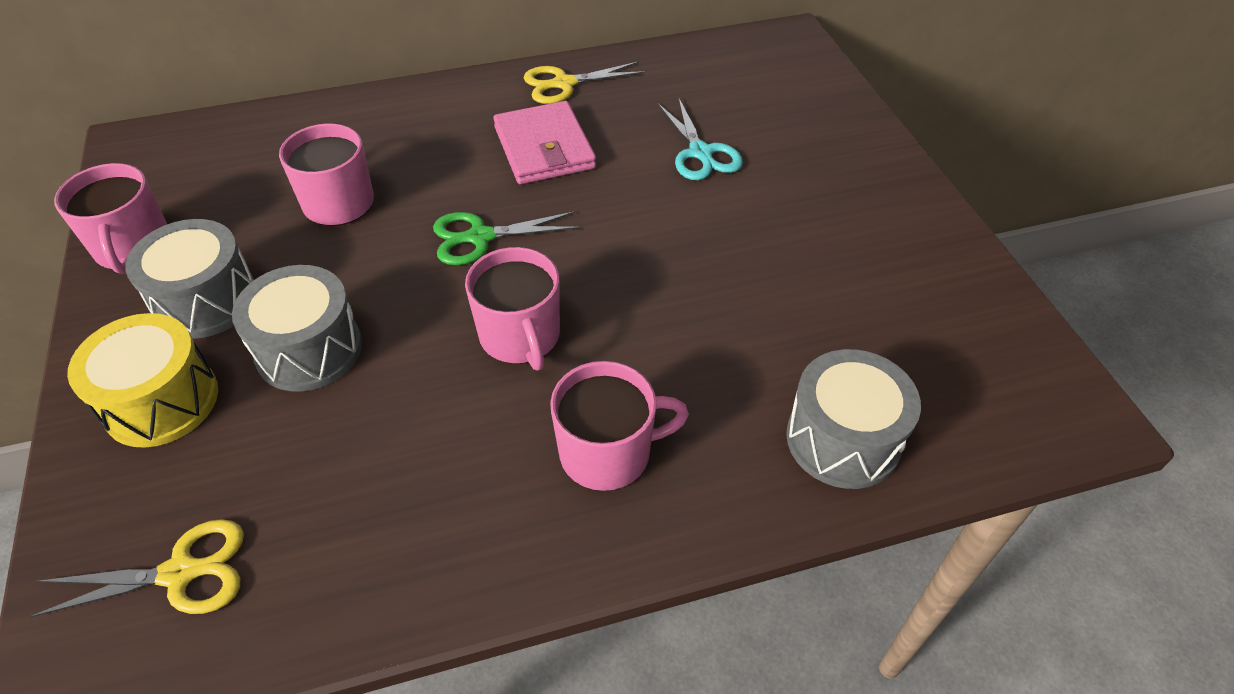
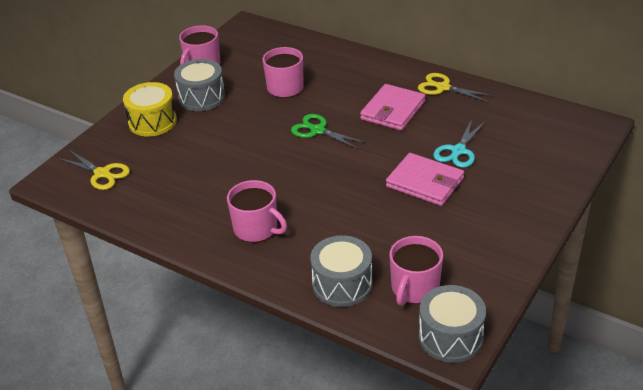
camera: 50 degrees right, 10 degrees down
grey drum [232,265,362,392] -> grey drum moved to [419,285,486,363]
pink mug [465,247,560,370] -> pink mug moved to [389,236,443,306]
none -> pink wallet [386,153,464,206]

